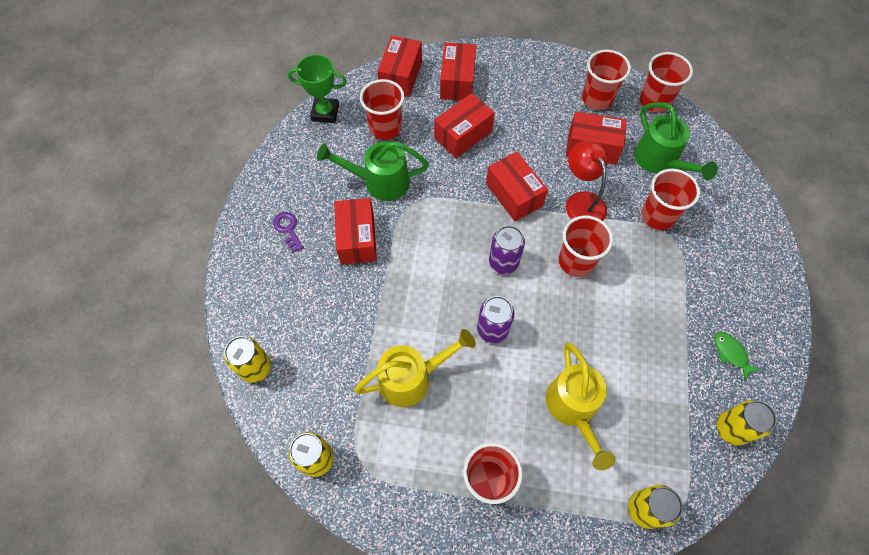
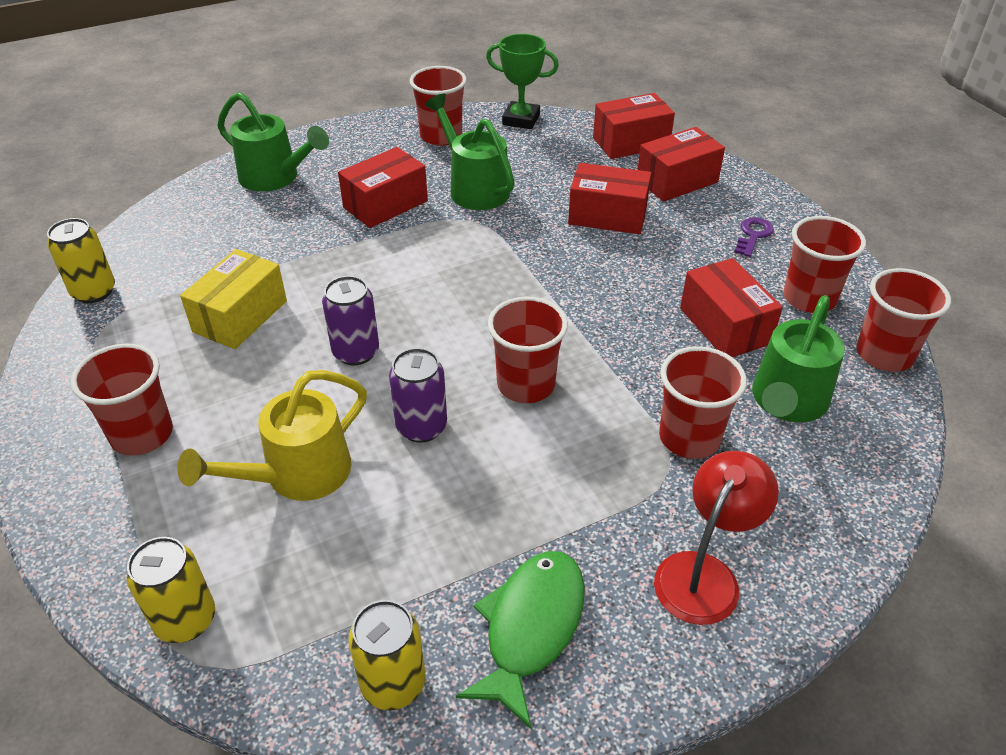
camera: 55 degrees right, 20 degrees down
yellow can [224,336,271,383] -> none
purple key [273,212,304,253] -> purple key moved to [734,217,774,257]
green trophy [288,55,347,123] -> green trophy turned 45 degrees counterclockwise [486,34,559,129]
yellow watering can [354,329,476,407] -> yellow box [180,249,287,349]
red cup [360,79,405,140] -> red cup moved to [410,66,467,146]
red box [486,152,548,221] -> none
purple can [489,225,525,274] -> purple can moved to [389,348,447,443]
red lamp [566,140,608,221] -> red lamp moved to [654,451,779,625]
green fish [714,332,761,381] -> green fish [456,551,585,729], size x1.86
none -> green watering can [217,92,329,192]

